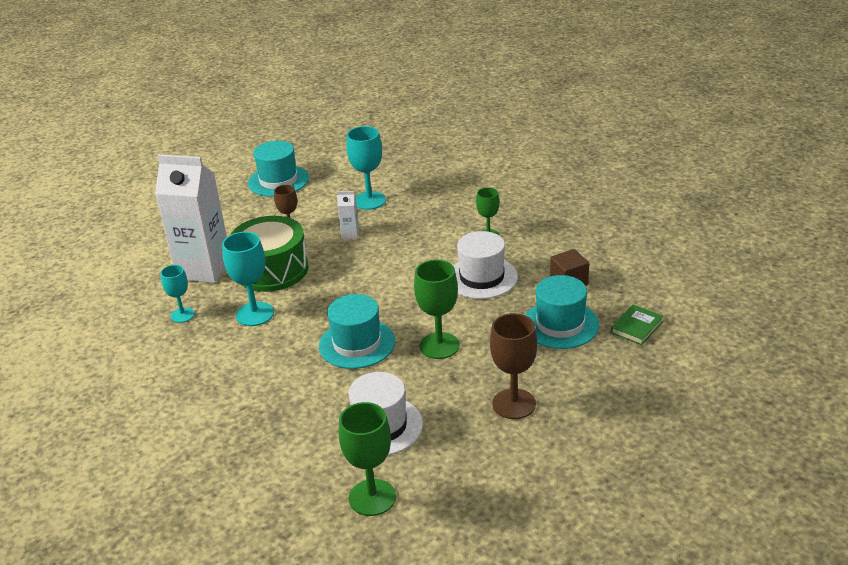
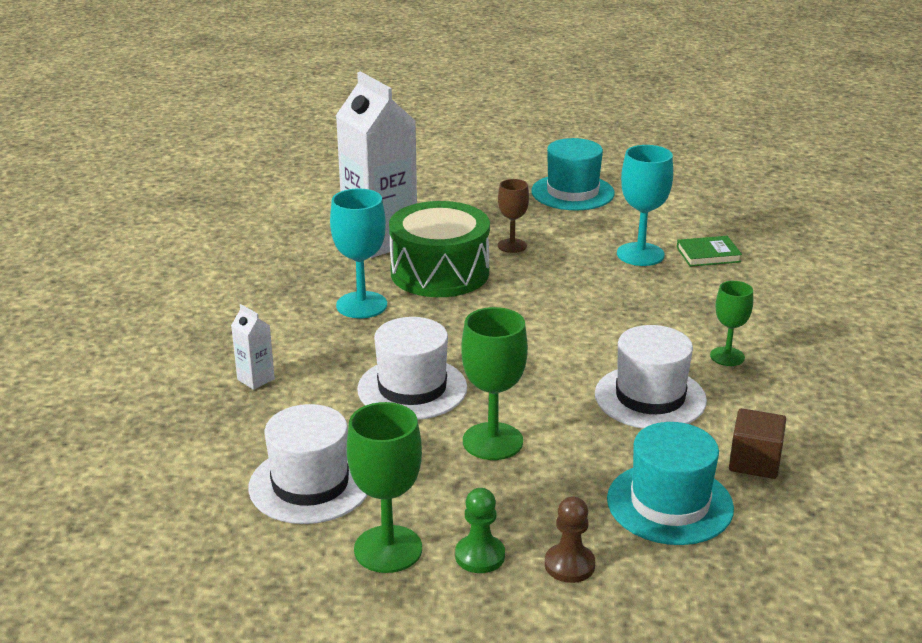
camera: 40 degrees right, 5 degrees down
turquoise goblet [161,265,195,323] -> none
turquoise hat [319,294,395,369] -> white hat [357,317,467,420]
white carton [337,191,359,239] -> white carton moved to [231,304,275,390]
green goblet [339,402,396,516] -> green goblet moved to [347,402,422,573]
brown goblet [490,313,537,419] -> green pawn [455,488,505,573]
green book [611,305,664,345] -> green book moved to [677,236,742,267]
none -> brown pawn [545,496,595,583]

